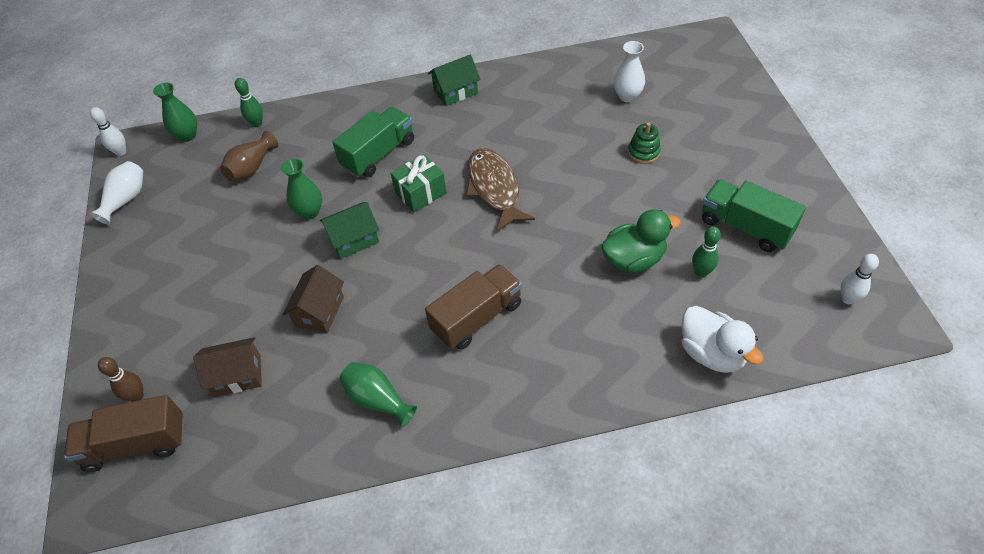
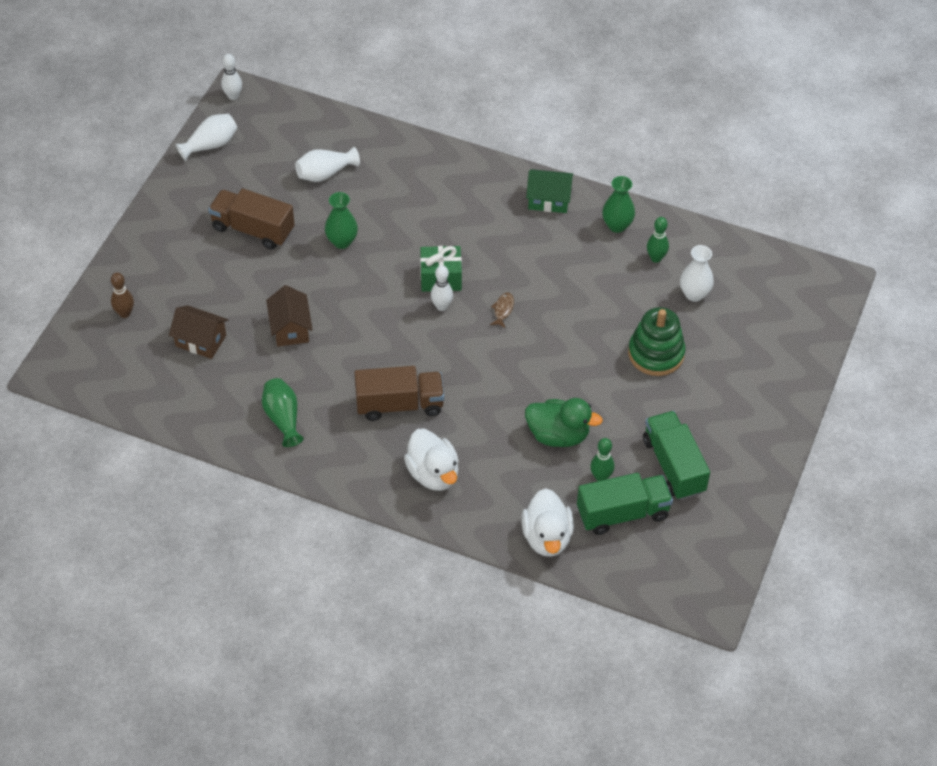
camera: 30 degrees right, 0 degrees up
brown truck [64,395,184,472] -> brown truck moved to [208,188,295,249]
green vase [153,83,197,142] -> green vase moved to [602,176,635,233]
brown vase [220,131,278,181] -> white vase [295,147,360,182]
green bowling pin [235,78,263,127] -> green bowling pin moved to [647,217,669,263]
brown house [283,265,344,333] -> brown house turned 60 degrees counterclockwise [266,285,313,347]
green house [320,202,379,259] -> none
green truck [332,107,414,178] -> green truck moved to [577,473,673,535]
brown fish [466,148,535,232] -> brown fish [490,292,514,328], size x0.40
green stacking toy [628,122,661,164] -> green stacking toy [628,307,686,376], size x1.69
white bowling pin [840,254,879,304] -> white bowling pin moved to [431,265,453,311]
none -> white duck [404,429,459,491]

